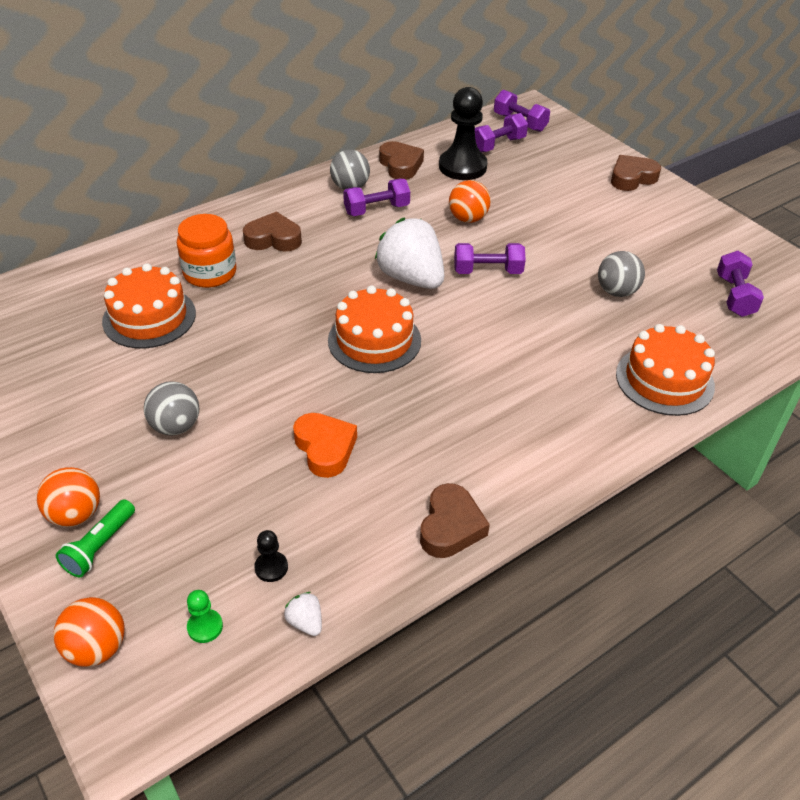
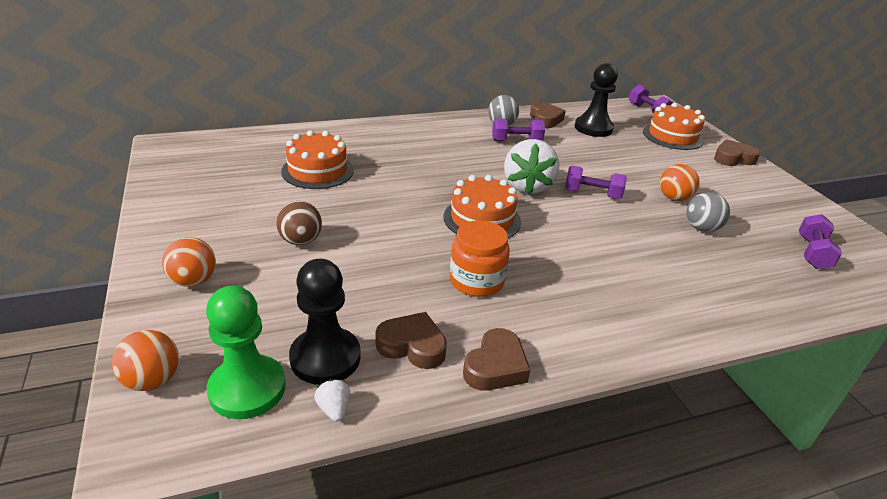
camera: 15 degrees right, 10 degrees down
green flashlight [56,499,135,577] -> none
grey ball [144,381,199,436] -> brown ball [276,201,322,245]
orange jar [177,214,237,288] -> orange jar moved to [450,220,510,297]
green pawn [187,590,223,643] -> green pawn [206,286,286,419], size x2.31
brown heart [243,212,302,251] -> brown heart moved to [376,312,447,369]
black pawn [254,530,288,582] -> black pawn [289,259,361,385], size x2.31
orange heart [293,413,357,478] -> none
white strawberry [374,218,444,289] -> white strawberry turned 150 degrees counterclockwise [504,139,559,195]
orange ball [449,180,491,223] -> orange ball moved to [660,164,700,201]
purple dumbbell [475,113,528,152] -> none
orange cake [616,324,715,416] -> orange cake moved to [643,103,705,150]

